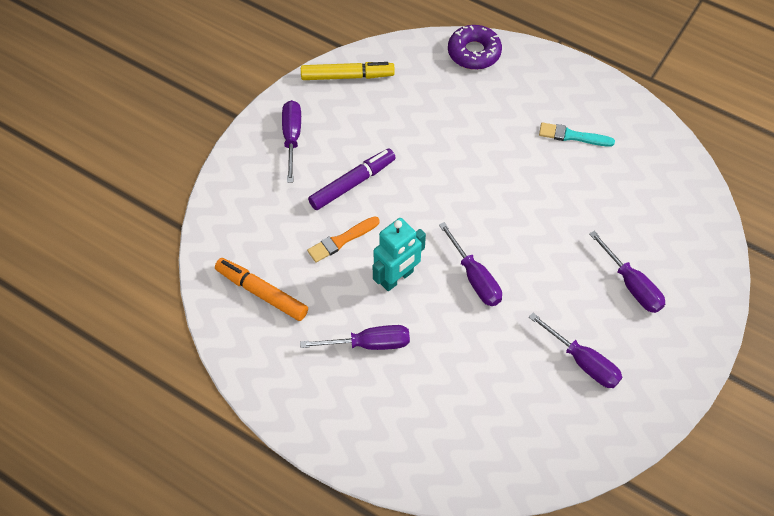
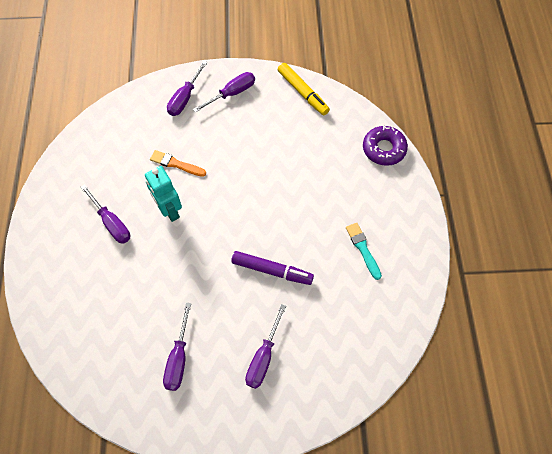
camera: 55 degrees right, 5 degrees up
orange marker [215,258,308,321] -> none
purple marker [308,149,396,210] -> purple marker moved to [231,251,314,285]
turquoise robot [372,218,426,291] -> turquoise robot turned 45 degrees clockwise [145,166,182,222]
purple screwdriver [439,222,502,306] -> purple screwdriver moved to [167,61,208,116]

